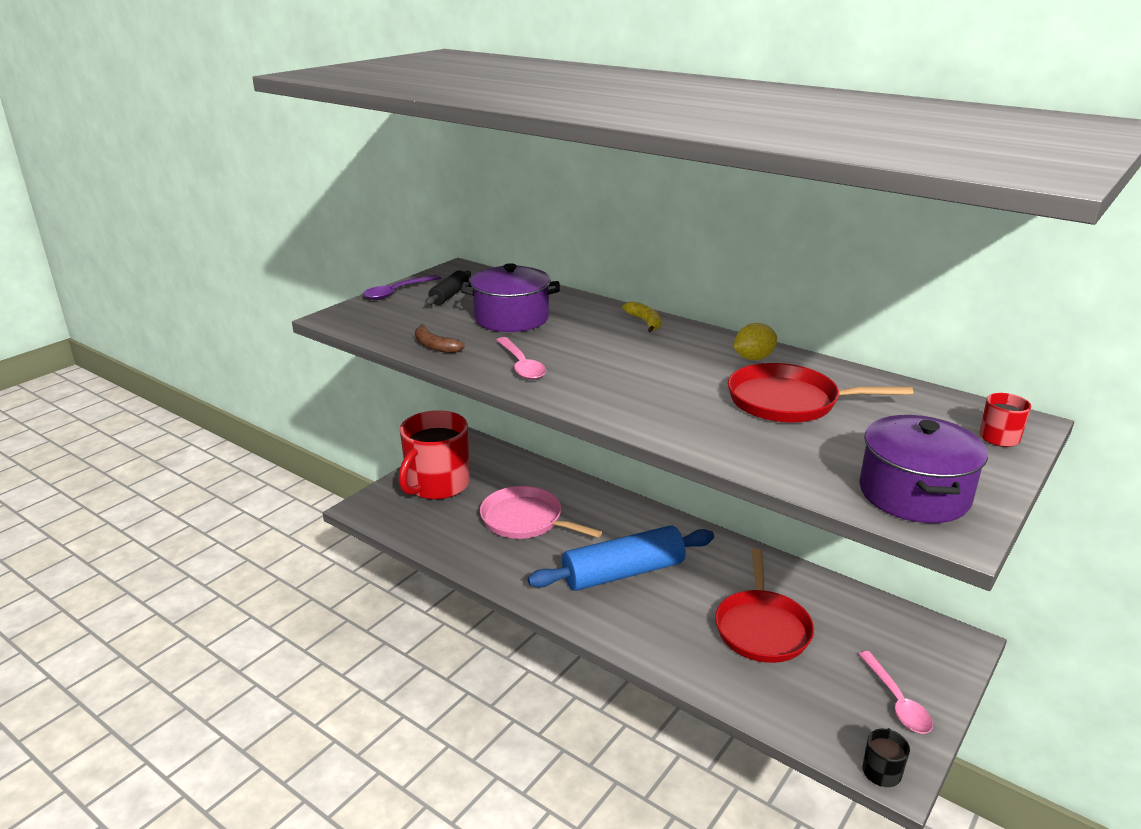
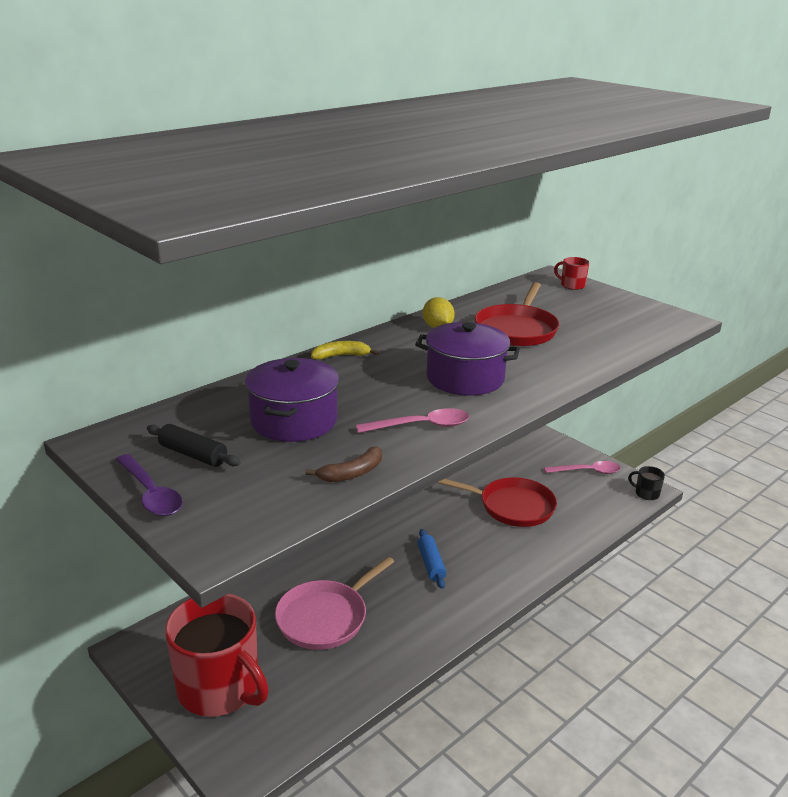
camera: 80 degrees left, 0 degrees up
blue rolling pin [528,525,714,591] -> blue rolling pin [418,529,446,589], size x0.48
purple pot [859,415,988,523] -> purple pot moved to [415,322,520,396]

